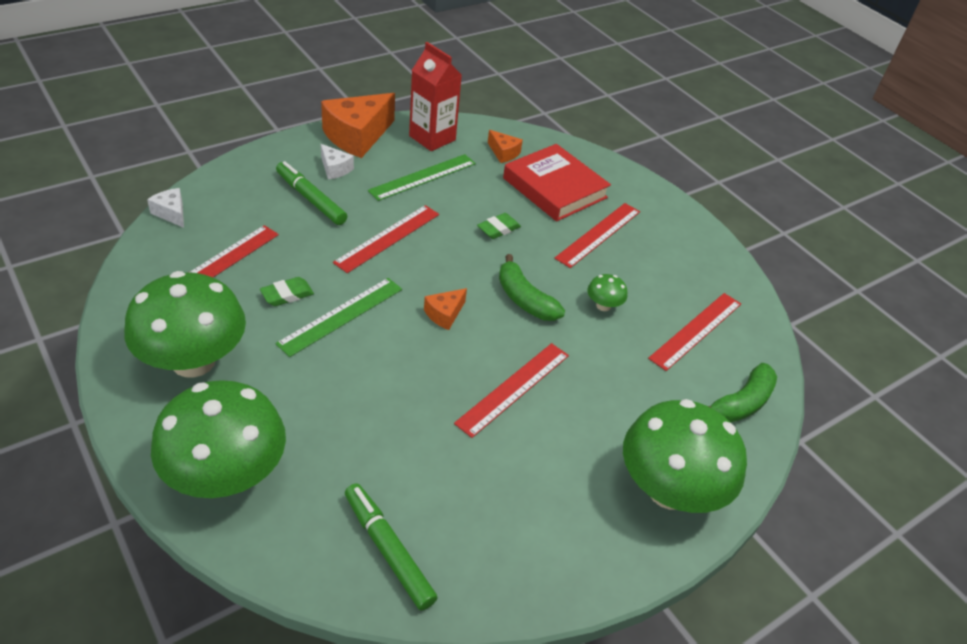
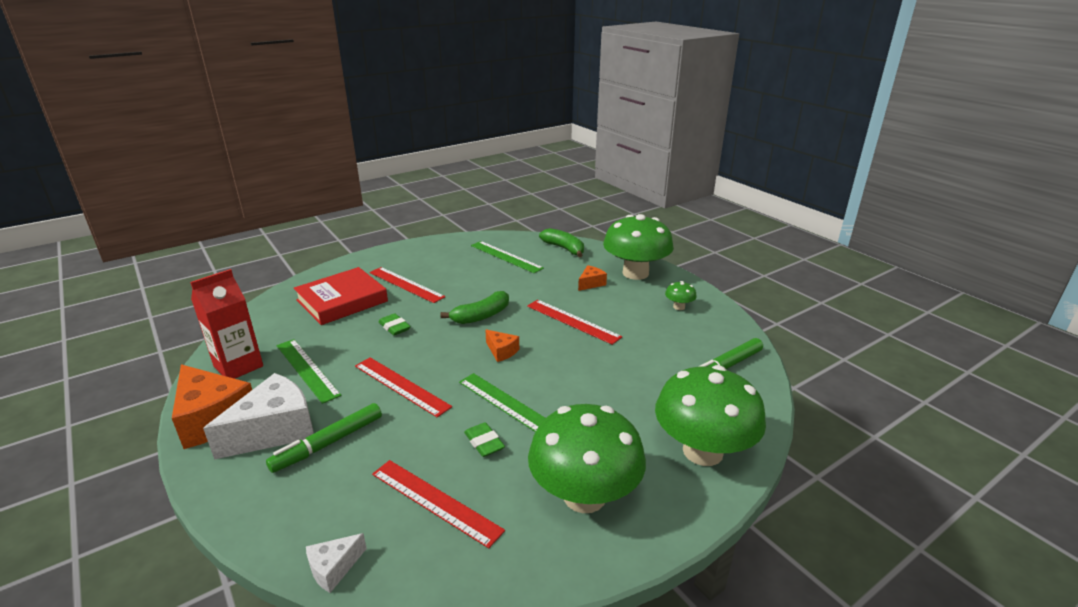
camera: 85 degrees left, 15 degrees down
white cheese [321,144,354,180] -> white cheese [203,373,314,460], size x2.08
orange cheese [488,130,523,163] -> orange cheese moved to [578,265,607,291]
green mushroom [587,274,627,311] -> green mushroom moved to [665,281,697,310]
red ruler [648,293,741,371] -> green ruler [471,241,544,273]

